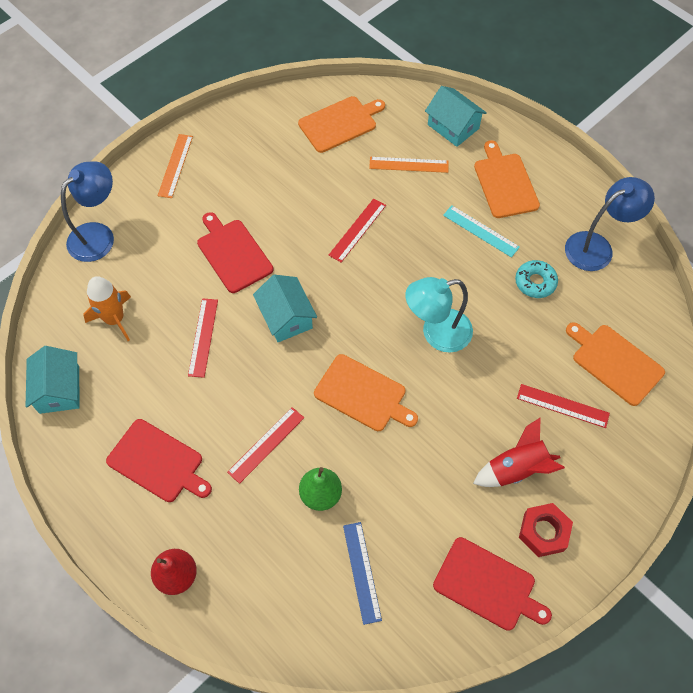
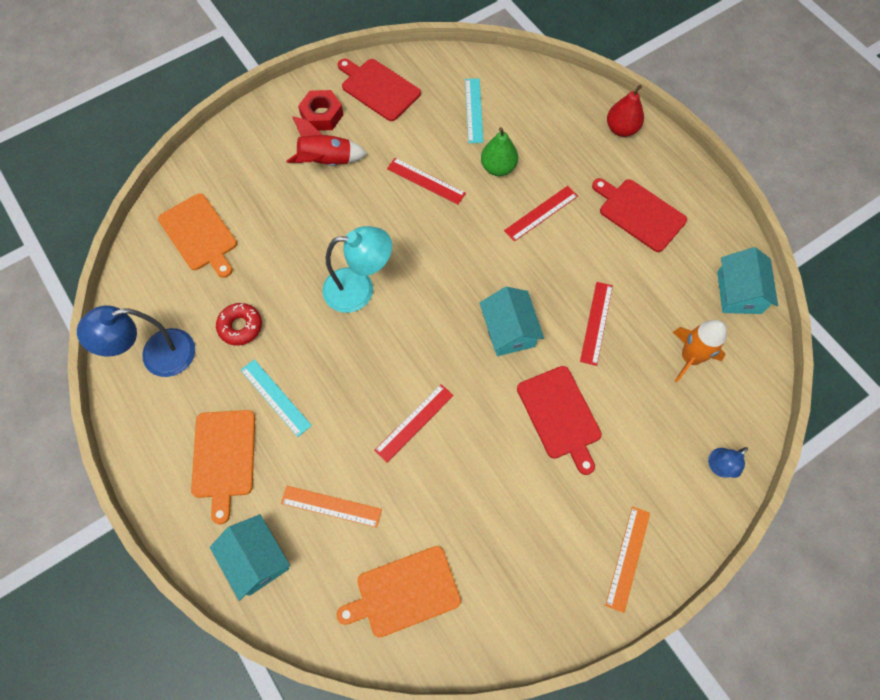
camera: 170 degrees left, 5 degrees up
blue lamp [61,161,114,262] -> blue lamp [708,447,748,478], size x0.55
orange cutting board [314,354,418,431] -> none
blue ruler [343,522,382,625] -> turquoise ruler [465,79,484,143]
turquoise donut [515,260,558,298] -> red donut [216,303,262,346]
red ruler [517,384,610,428] -> red ruler moved to [387,158,466,204]

